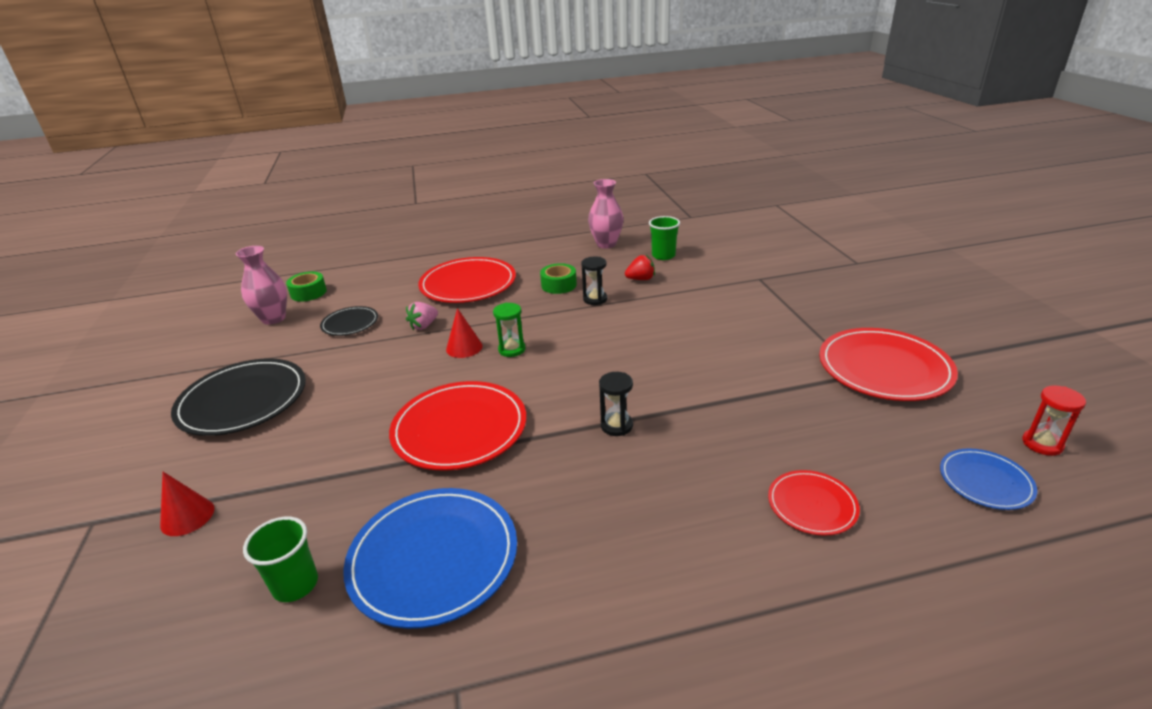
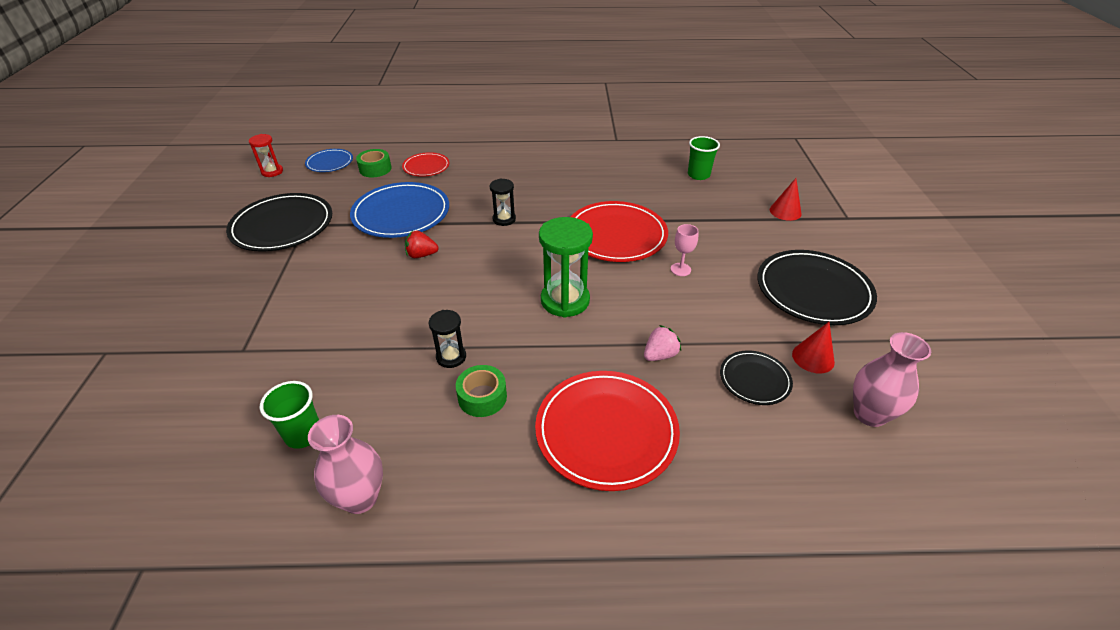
camera: 170 degrees left, 10 degrees up
green tape [286,272,327,302] -> green tape moved to [356,149,392,177]
blue plate [343,488,517,629] -> blue plate moved to [350,182,449,238]
red cone [446,308,482,358] -> red cone moved to [792,322,835,373]
green hourglass [493,303,525,357] -> green hourglass [539,217,593,318], size x1.80
red strawberry [625,255,655,280] -> red strawberry moved to [405,231,438,258]
red plate [819,328,958,401] -> black plate [226,193,332,252]
none -> pink goblet [671,224,699,276]

